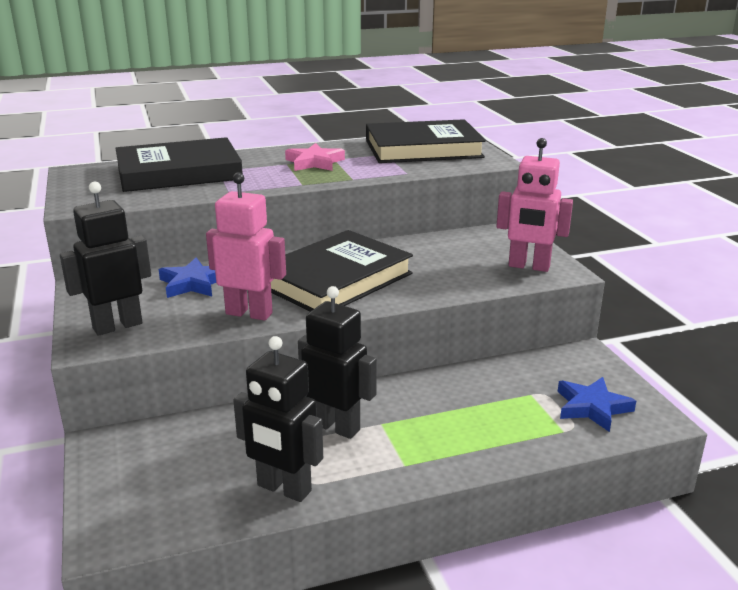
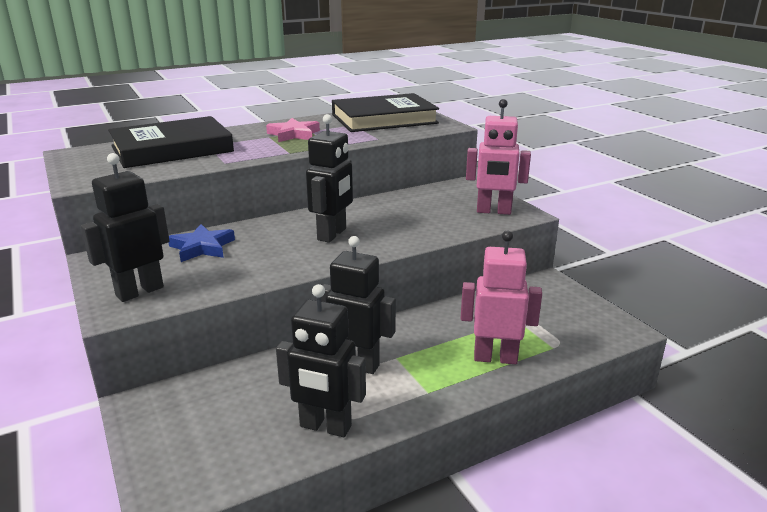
camera: 10 degrees left, 0 degrees up
pink robot [206,172,286,321] -> pink robot moved to [461,230,542,364]
black book [270,230,413,312] -> black robot [306,114,353,243]
blue star [558,377,636,432] -> none

